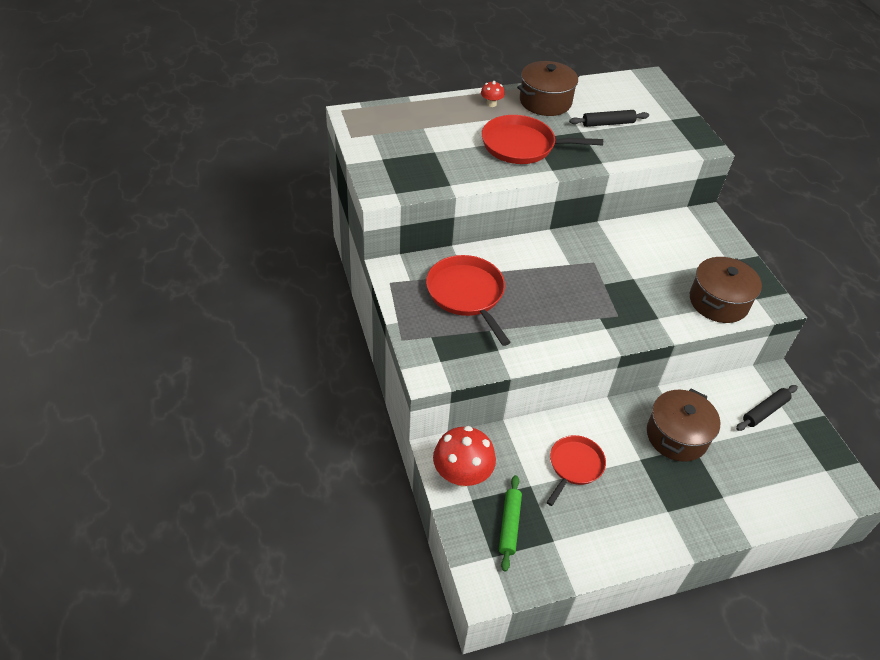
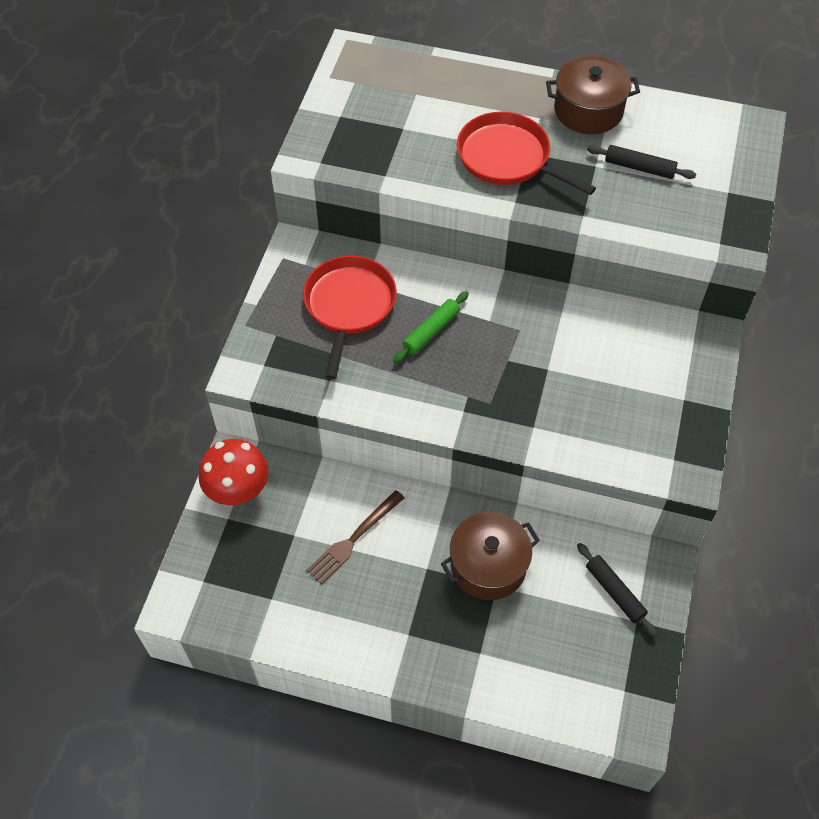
camera: 35 degrees right, 10 degrees up
red mushroom [481,81,505,107] -> none
green rolling pin [499,475,522,572] -> green rolling pin moved to [393,291,469,363]
red pan [546,435,606,506] -> brown fork [306,490,405,585]
brown pot [690,257,762,323] -> none
black rolling pin [736,385,798,431] -> black rolling pin turned 60 degrees clockwise [577,543,658,637]

